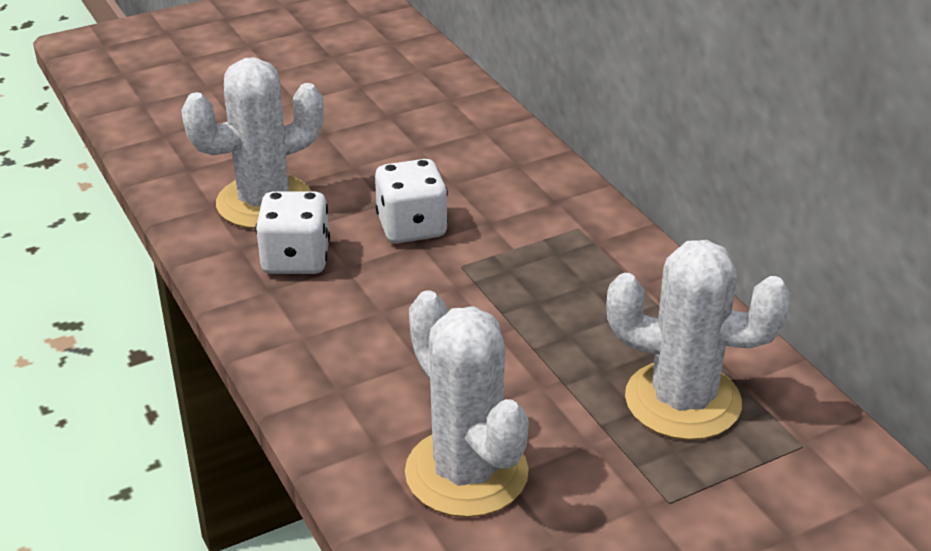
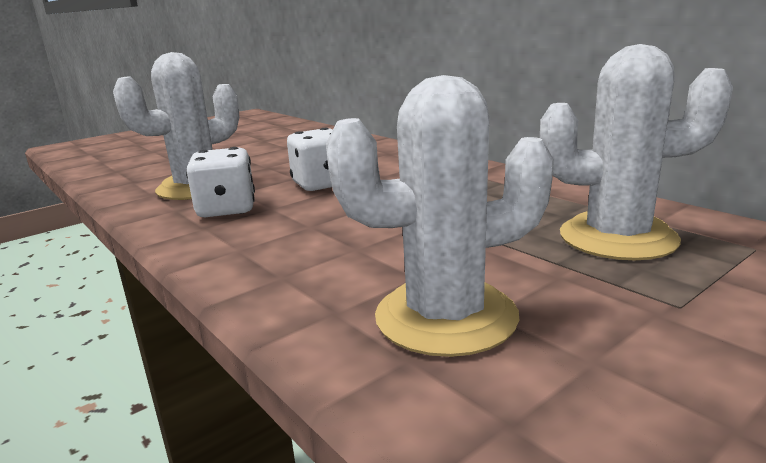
camera: 10 degrees left, 15 degrees down
white cactus [405,291,529,517] -> white cactus turned 60 degrees counterclockwise [326,75,554,357]

